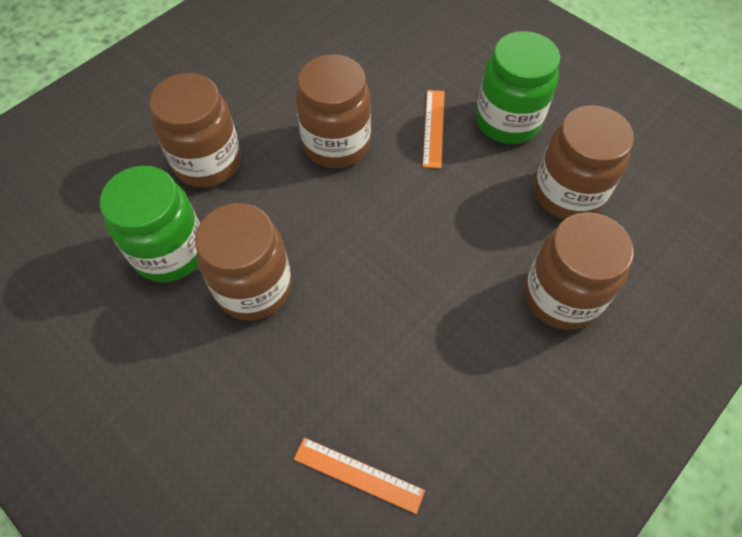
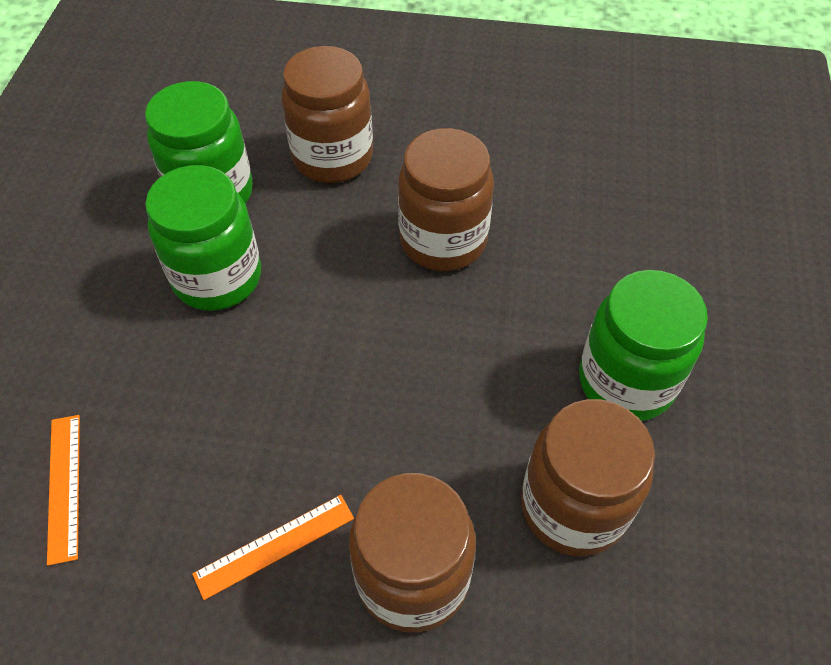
camera: 55 degrees right, 5 degrees down
brown jar [195,203,292,320] -> green jar [145,165,261,311]
orange ruler [423,90,445,168] -> orange ruler moved to [192,495,354,600]

